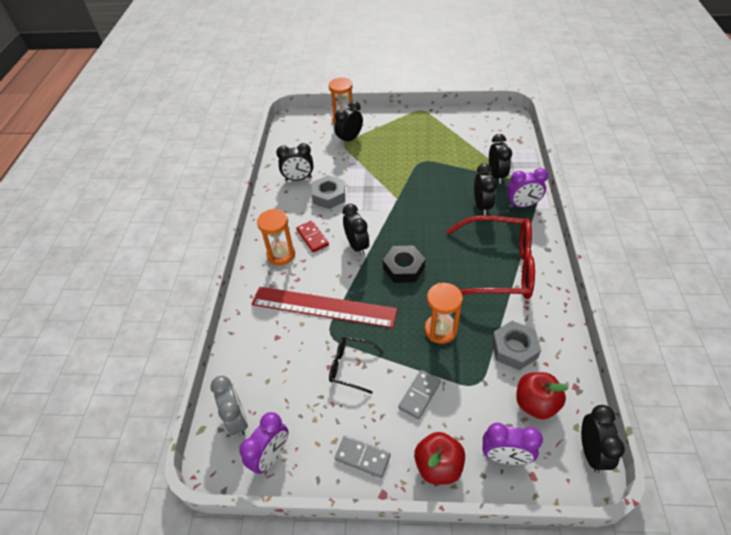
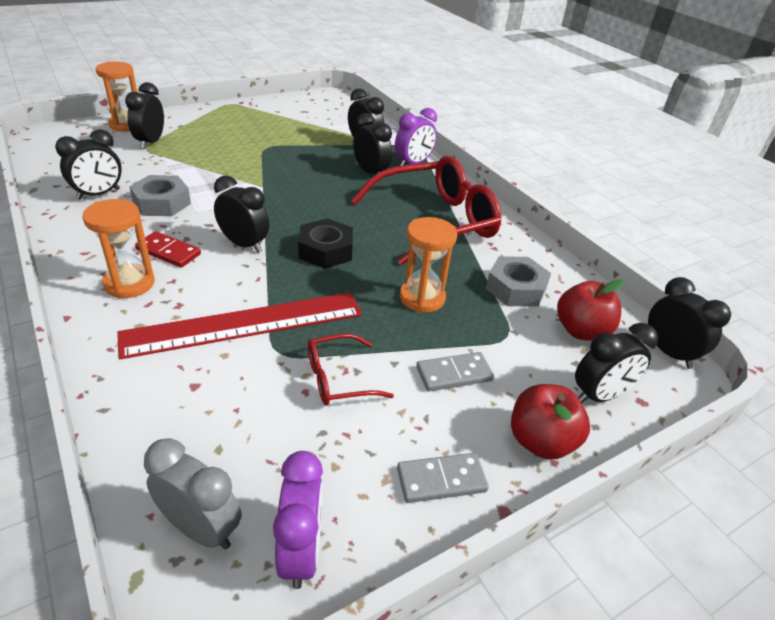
camera: 40 degrees left, 10 degrees down
black glasses [329,337,384,394] -> red glasses [308,334,394,406]
grey domino [398,370,441,419] -> grey domino turned 75 degrees clockwise [417,352,494,391]
purple clock [483,422,543,465] -> black clock [575,323,658,403]

